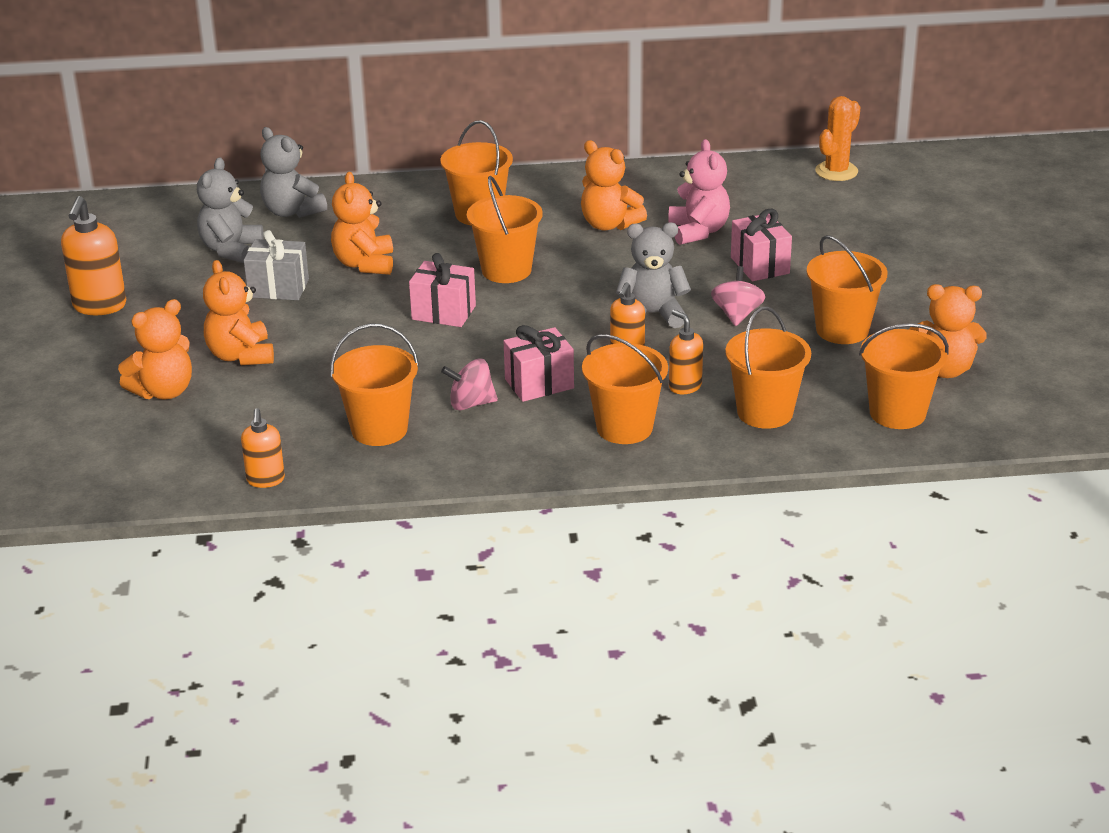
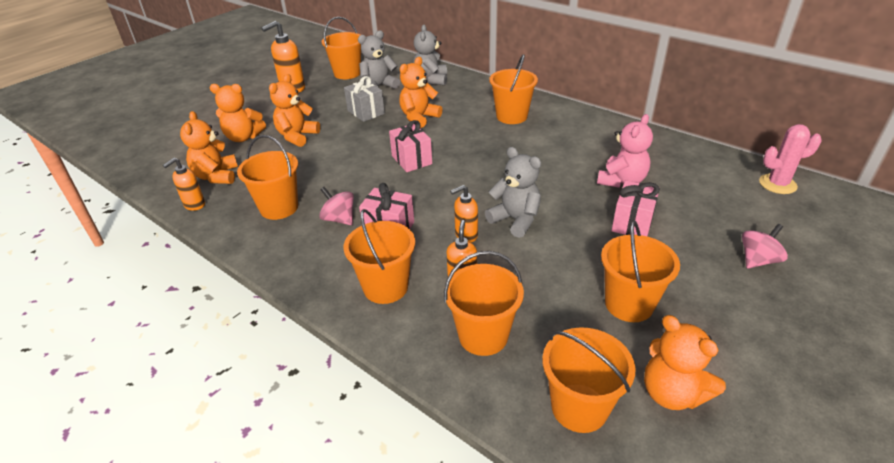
camera: 45 degrees right, 5 degrees up
orange bucket [467,176,543,283] -> orange bucket moved to [322,17,361,79]
orange teddy bear [581,140,647,231] -> orange teddy bear moved to [180,111,238,184]
pink spinning top [711,266,765,326] -> pink spinning top moved to [742,224,788,269]
orange cactus [815,96,860,181] -> pink cactus [759,124,822,194]

